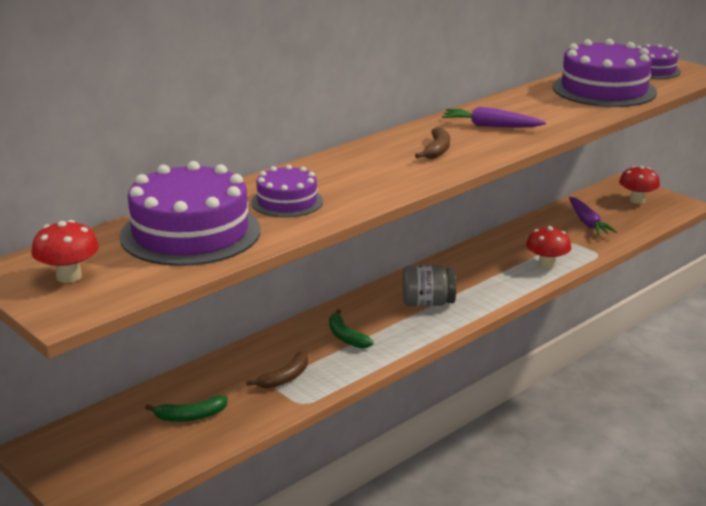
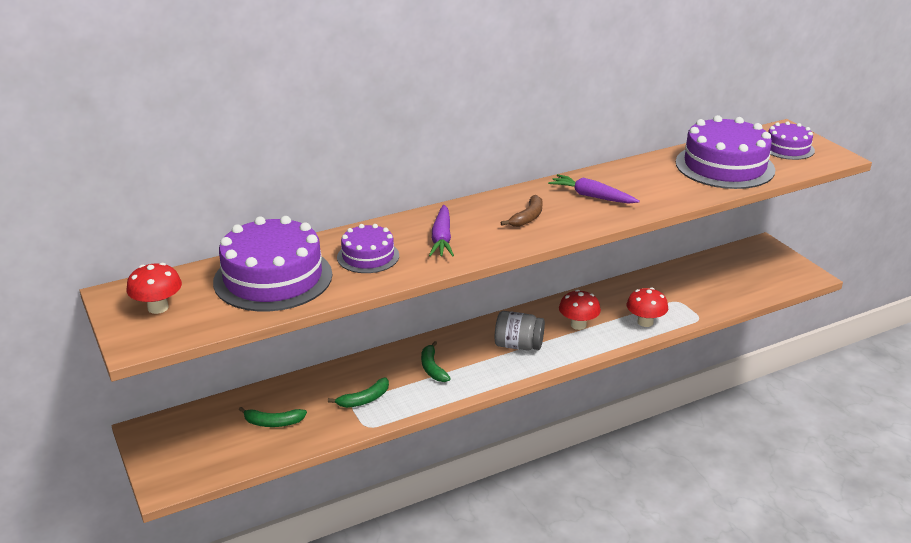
camera: 15 degrees right, 5 degrees up
brown banana [246,351,308,389] -> green banana [328,377,389,408]
purple carrot [569,197,617,235] -> purple carrot moved to [429,205,454,257]
red mushroom [619,166,660,204] -> red mushroom moved to [559,290,601,330]

